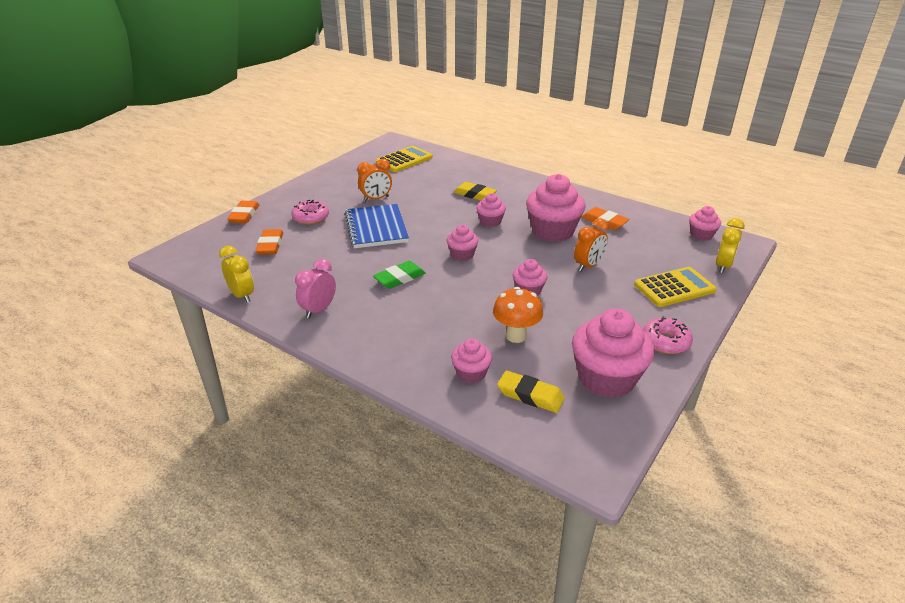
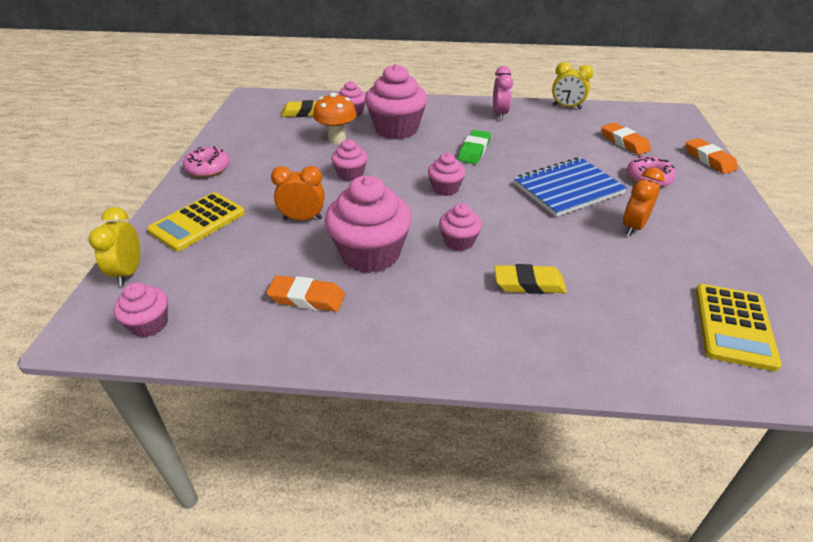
camera: 150 degrees right, 5 degrees up
blue notebook [345,204,409,248] -> blue notebook turned 75 degrees counterclockwise [514,157,627,217]
pink cupcake [572,308,654,398] -> pink cupcake moved to [365,64,427,139]
orange clock [574,219,609,272] -> orange clock turned 75 degrees clockwise [271,166,325,220]

